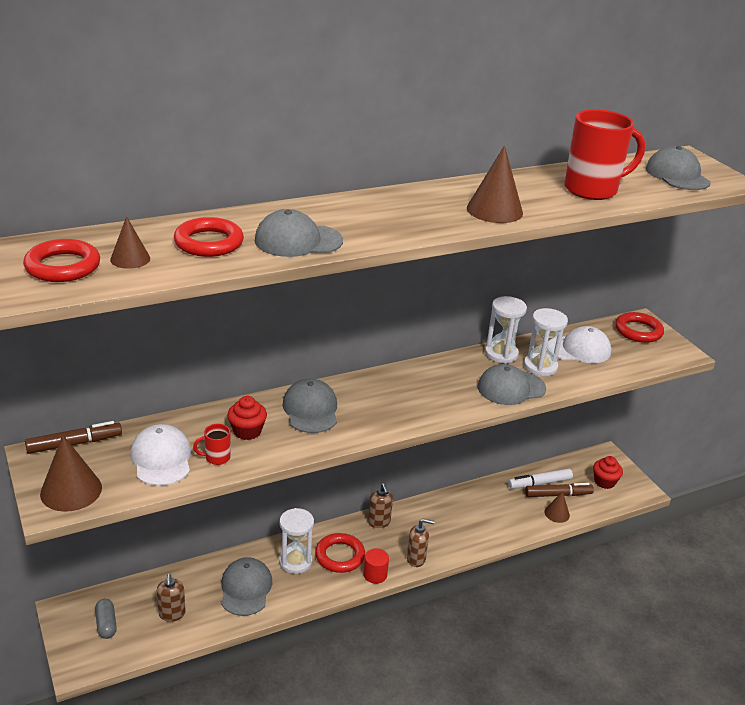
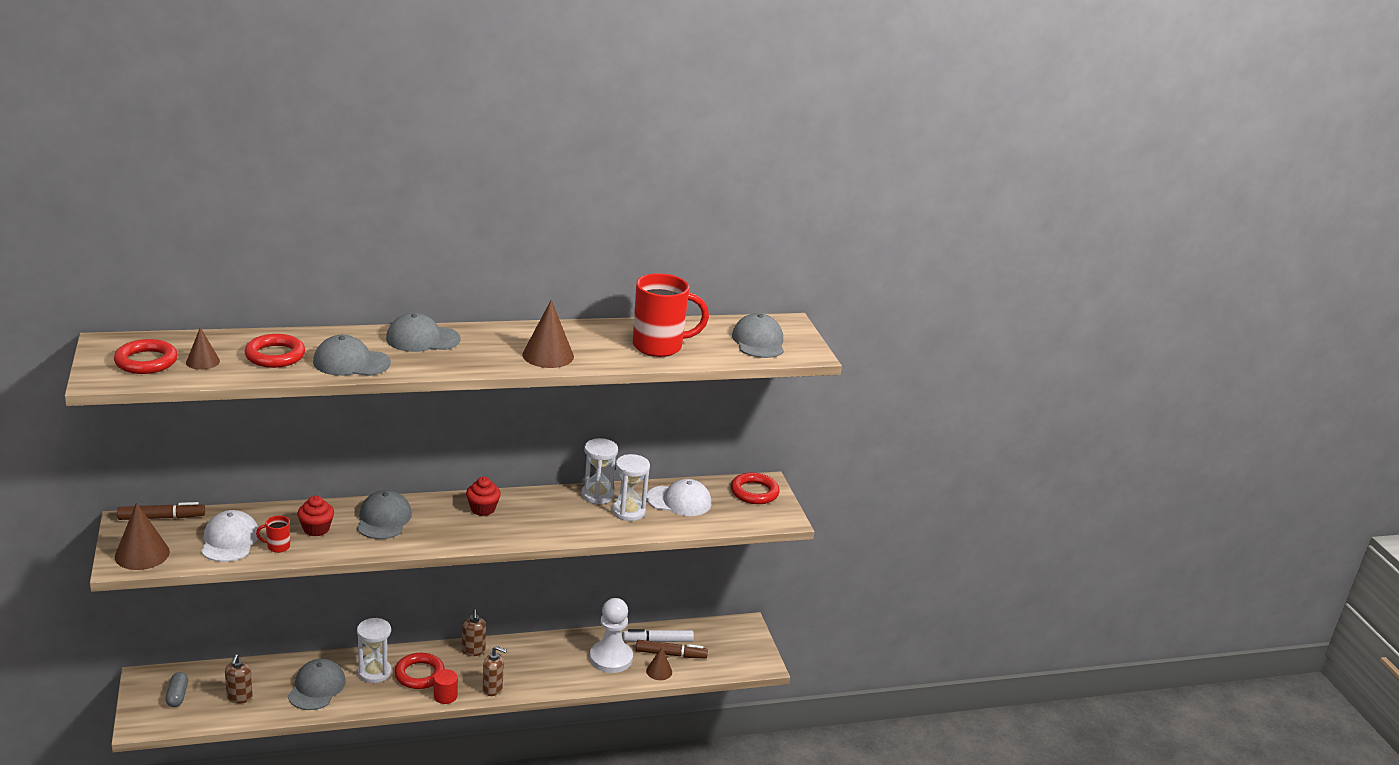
camera: 10 degrees right, 5 degrees down
grey cap [478,364,546,405] -> grey cap moved to [386,313,461,352]
red cupcake [593,456,623,489] -> red cupcake moved to [466,477,501,516]
none -> white pawn [589,598,633,673]

